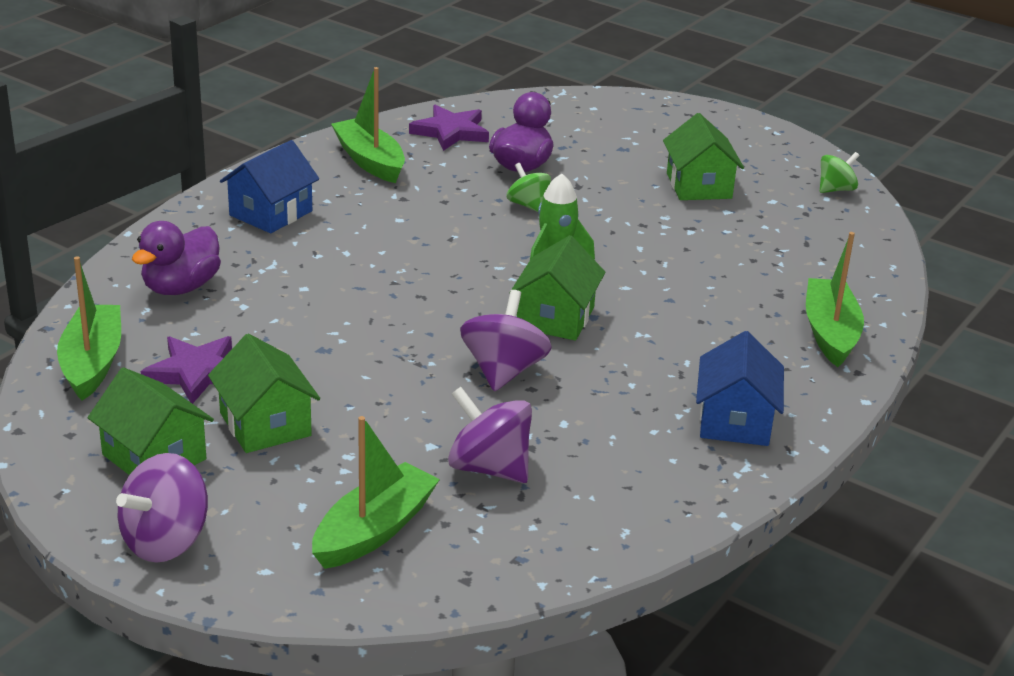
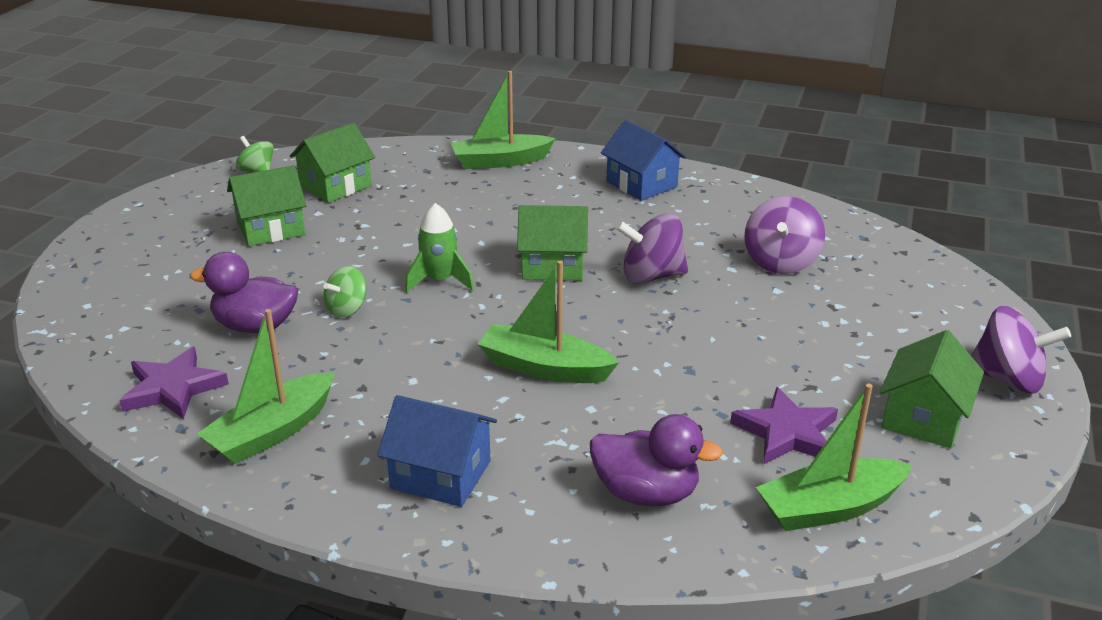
camera: 105 degrees left, 0 degrees up
green house [208,334,320,453] -> green house moved to [290,123,375,203]
green boat [312,416,440,569] -> green boat moved to [478,261,619,383]
blue house [696,331,784,446] -> blue house turned 60 degrees clockwise [601,120,686,201]

